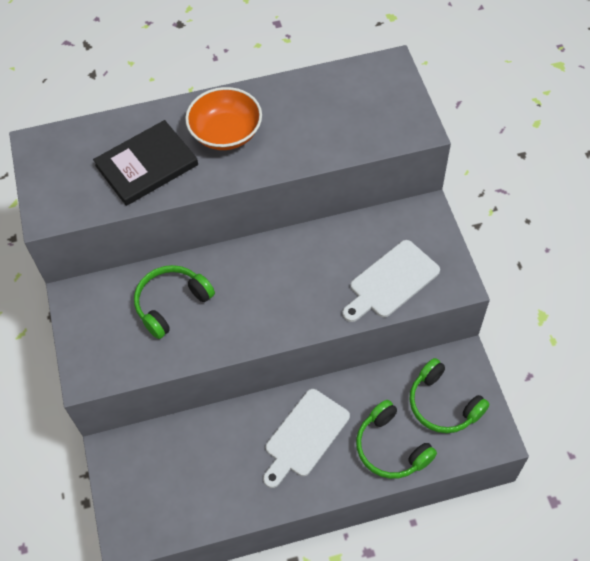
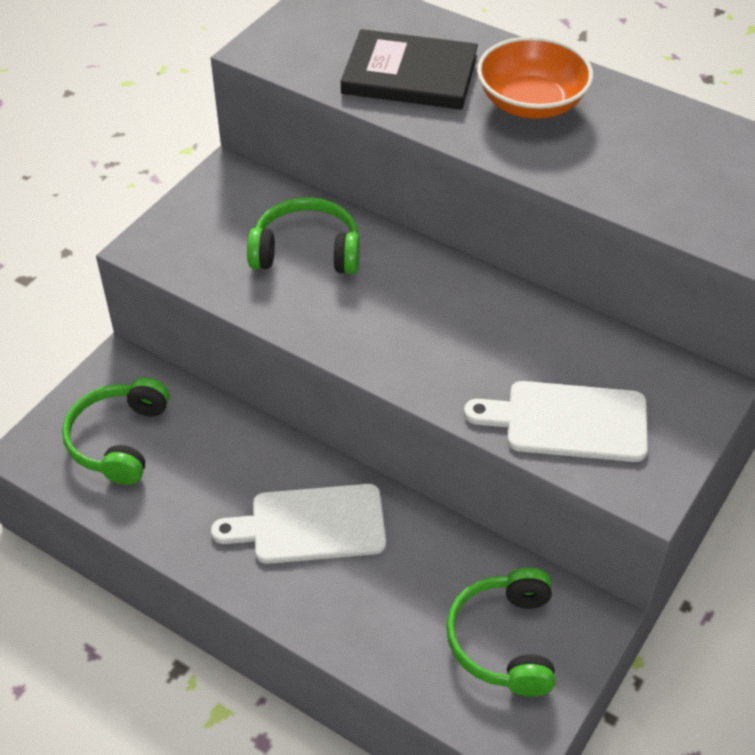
camera: 45 degrees right, 10 degrees down
green headphones [356,400,437,479] -> green headphones moved to [62,378,170,485]

